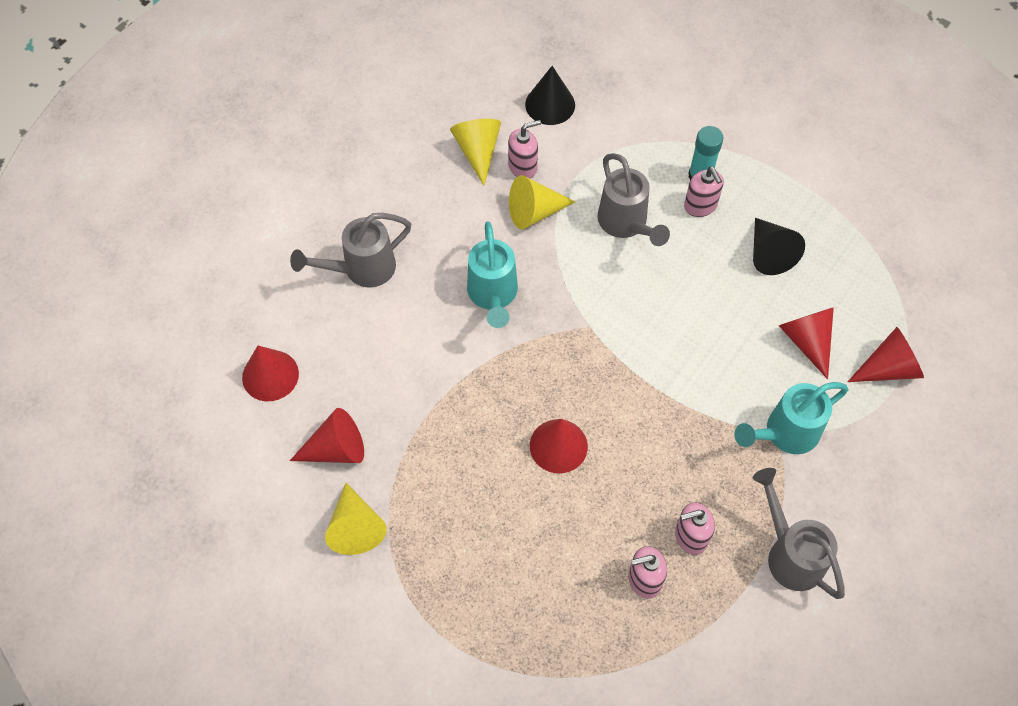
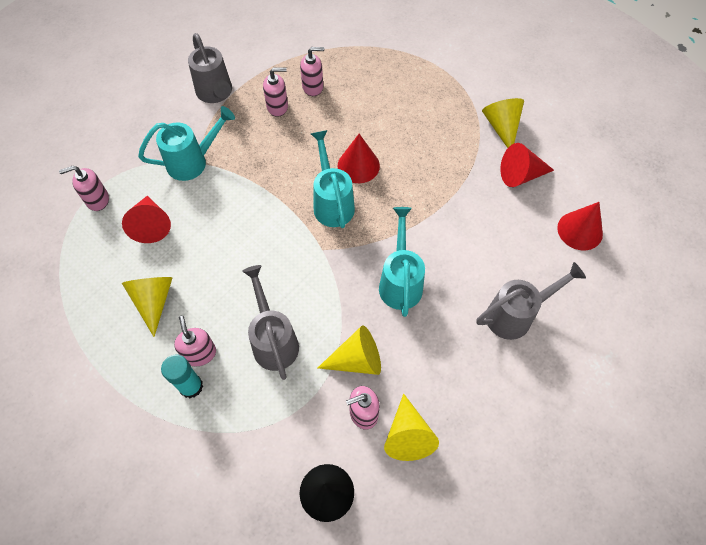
camera: 175 degrees left, 0 degrees up
black cone [753,218,805,275] -> yellow cone [122,277,173,337]
red cone [848,327,924,382] -> pink soap dispenser [59,166,109,211]
none -> turquoise watering can [311,130,355,228]

